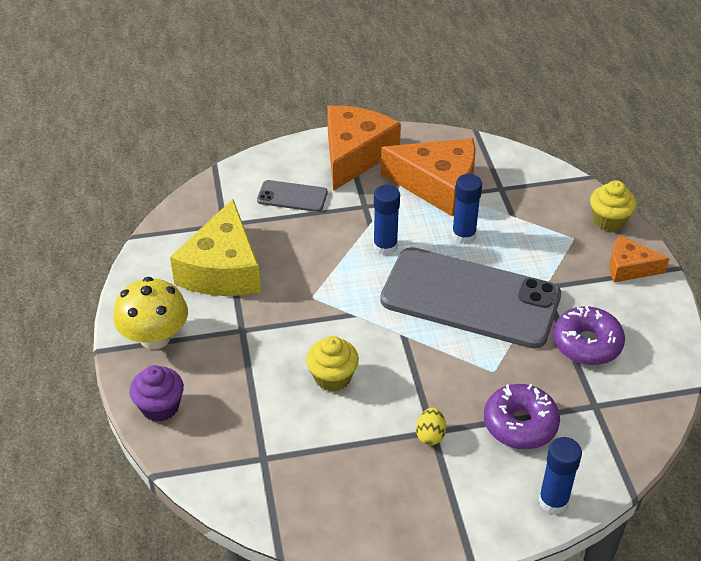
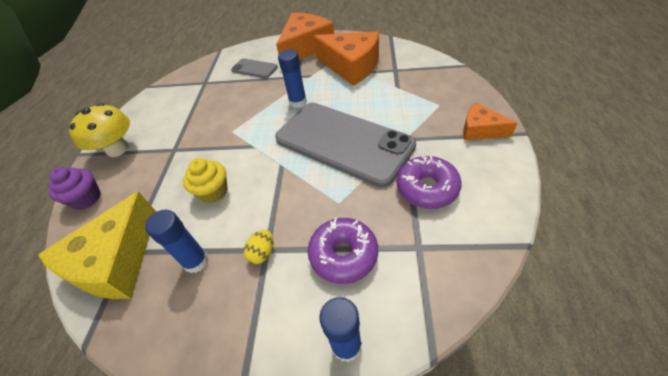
camera: 20 degrees right, 5 degrees up
yellow cheese [170,199,261,296] -> yellow cheese moved to [38,191,156,299]
blue glue stick [452,174,482,244] -> blue glue stick moved to [145,210,209,273]
yellow cupcake [590,180,636,231] -> none

